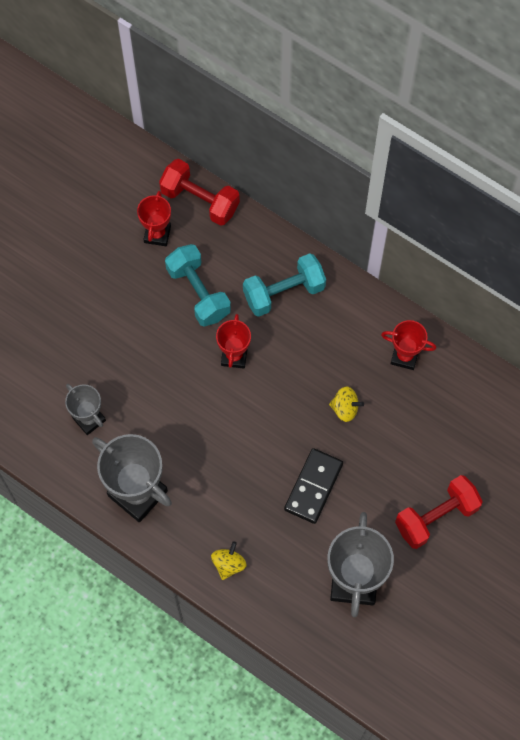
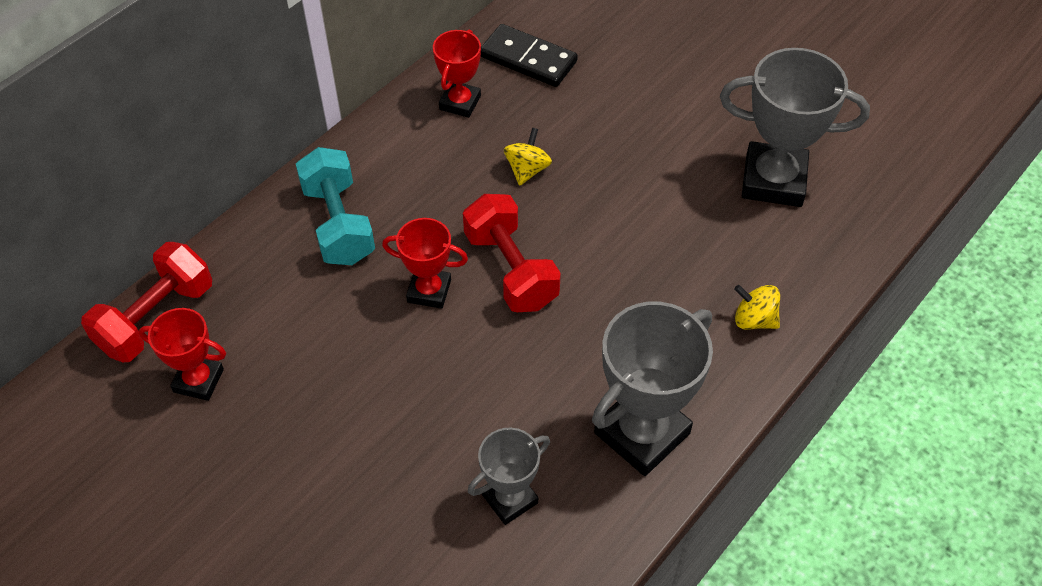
camera: 85 degrees left, 15 degrees down
turquoise dumbbell [165,244,231,327] -> none
black domino [284,448,343,524] -> black domino moved to [481,24,578,87]
red dumbbell [395,475,483,549] -> red dumbbell moved to [463,194,561,312]

